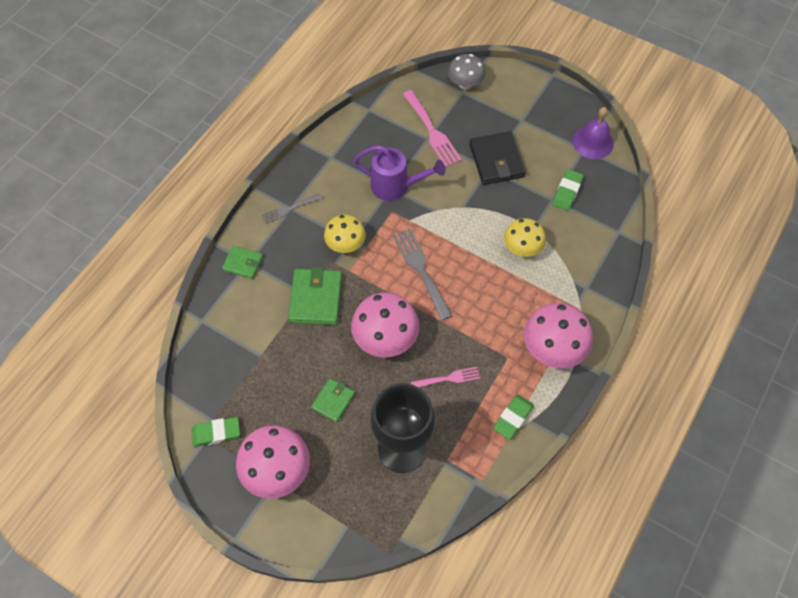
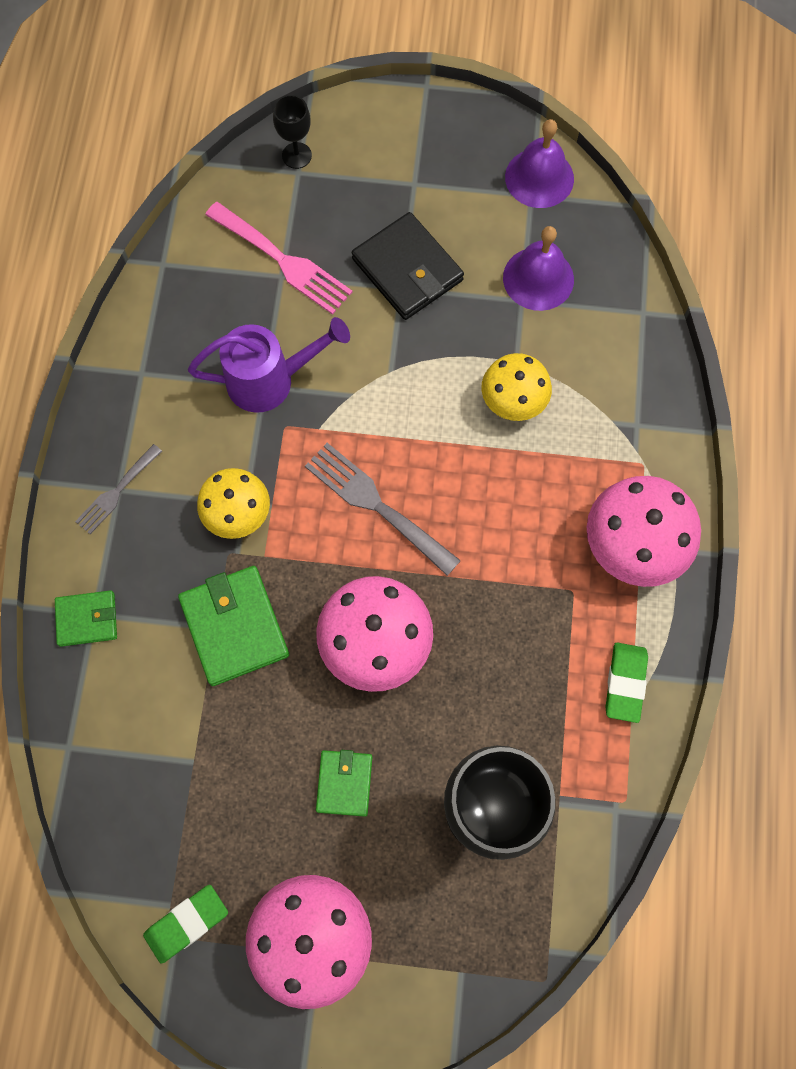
camera: 25 degrees left, 10 degrees up
pink fork [411,367,480,387] -> none
grey mushroom [448,54,485,89] -> black goblet [273,95,312,169]
green eraser [552,169,584,211] -> purple bell [503,226,574,311]

